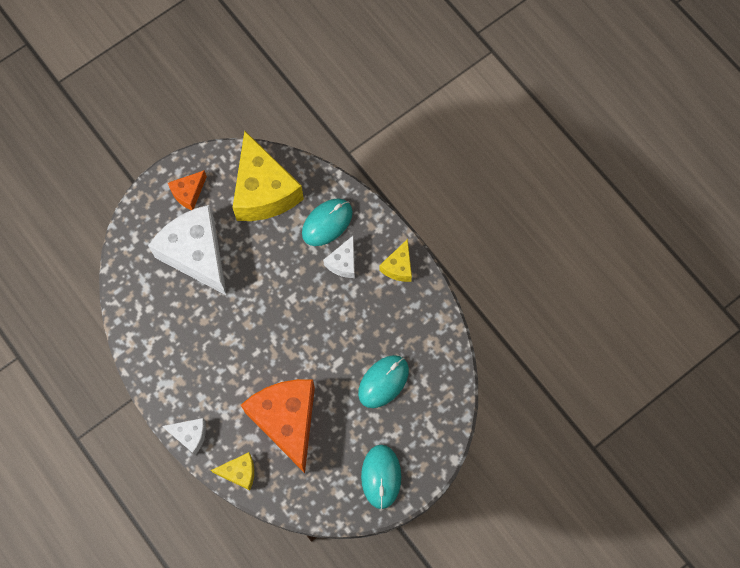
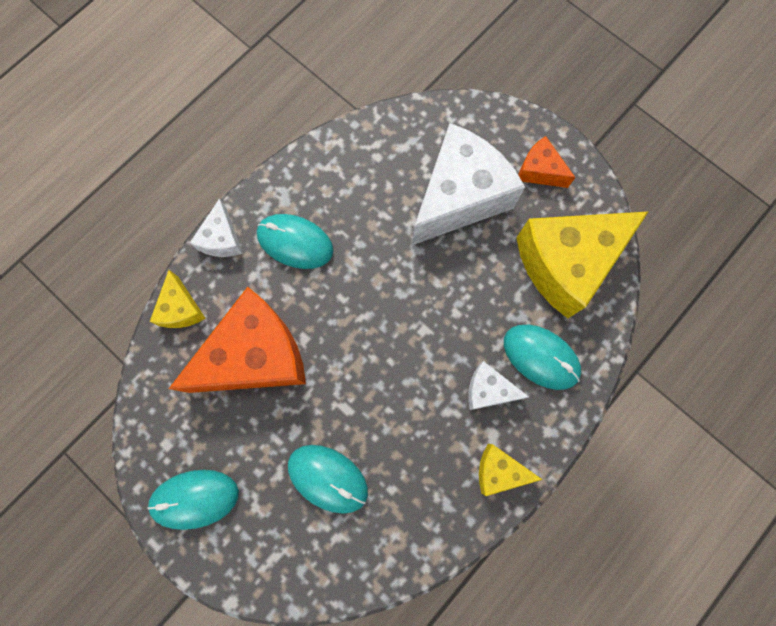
camera: 80 degrees right, 5 degrees up
none -> turquoise mouse [257,214,333,269]

